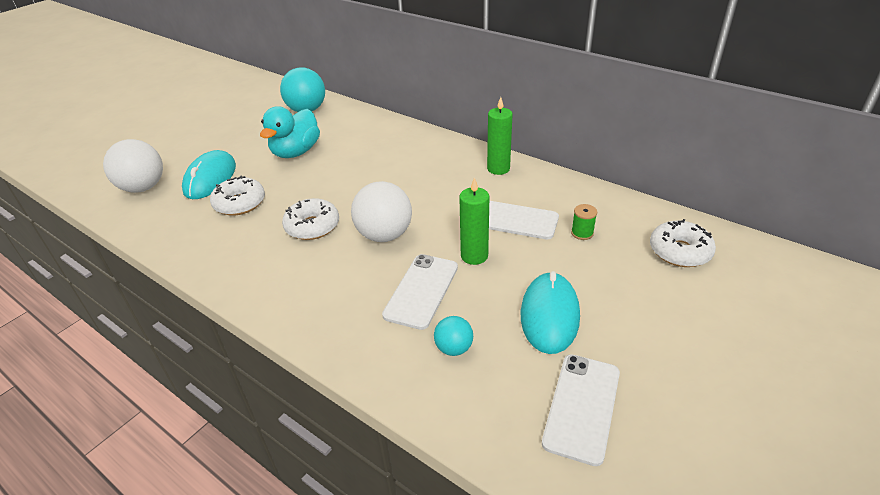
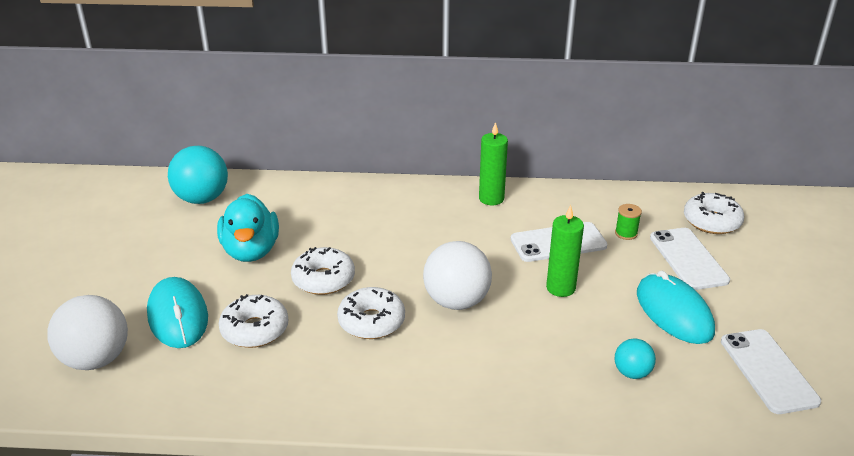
camera: 35 degrees left, 5 degrees down
white phone [382,254,458,330] -> white phone moved to [650,228,730,290]
none -> white donut [291,247,355,295]

